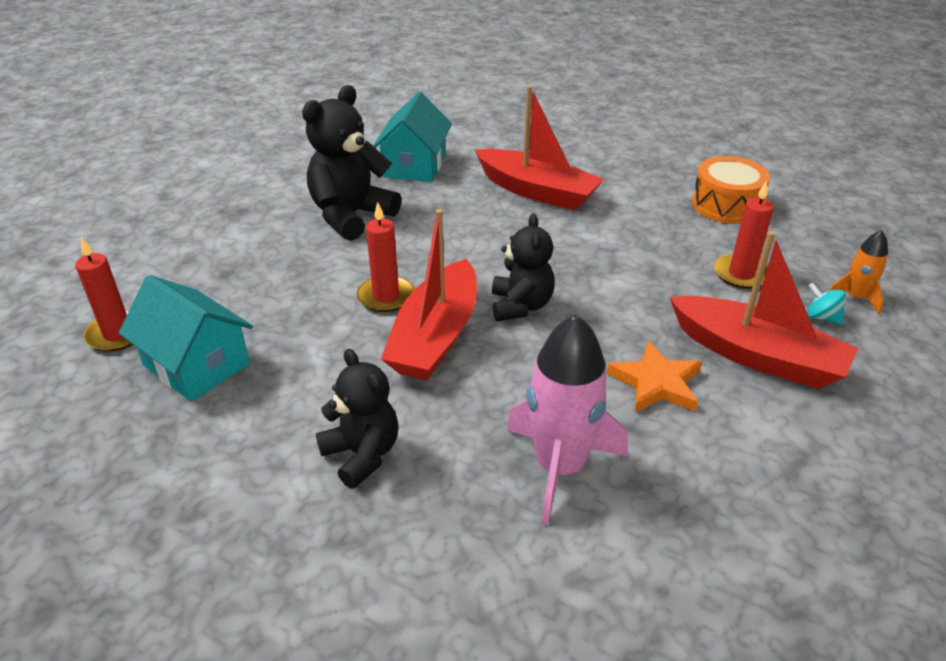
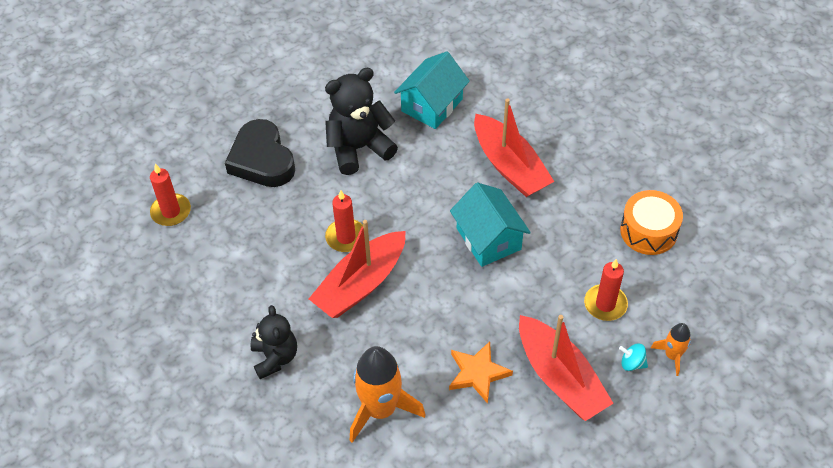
camera: 25 degrees right, 15 degrees up
turquoise house [119,275,253,402] -> turquoise house moved to [450,183,531,267]
black teddy bear [492,214,555,321] -> none
pink rocket [506,314,628,525] -> orange rocket [350,346,426,443]
turquoise spinning top [807,283,846,325] -> turquoise spinning top turned 45 degrees counterclockwise [619,343,648,371]
none -> black heart [225,119,295,187]

